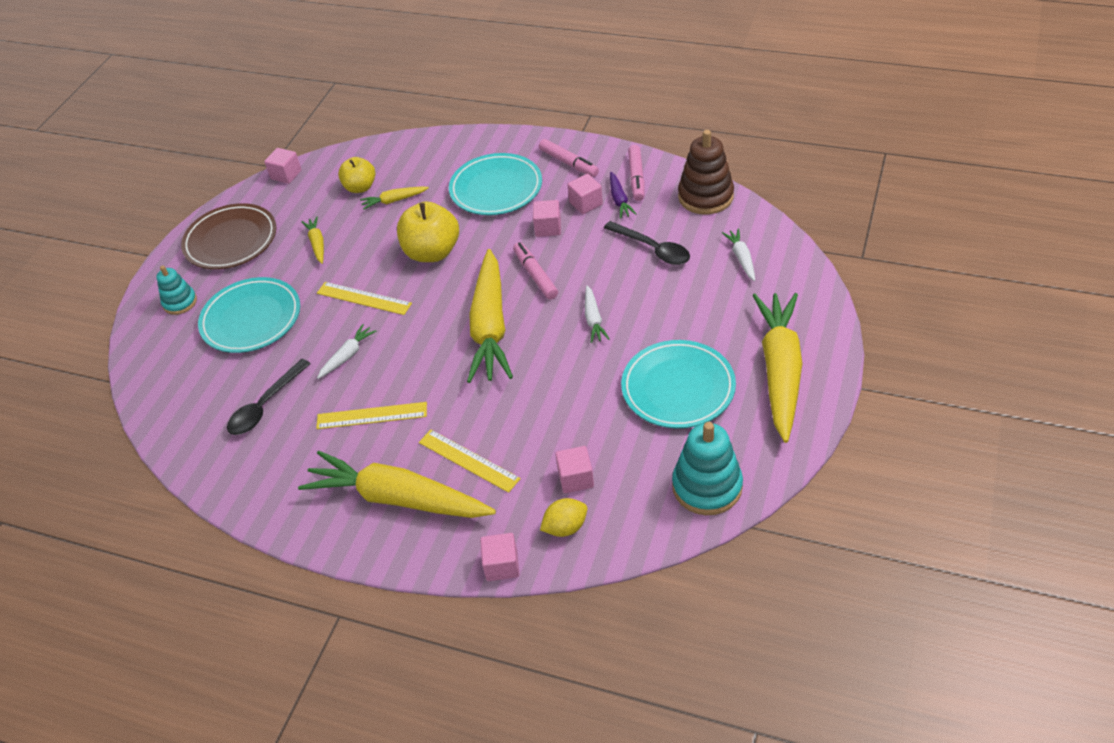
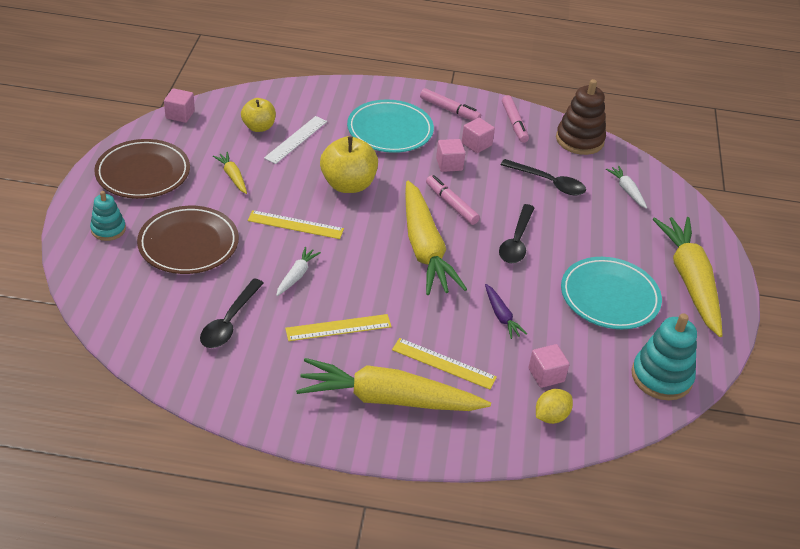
camera: 20 degrees left, 5 degrees down
turquoise plate [198,277,300,353] -> brown plate [137,206,239,274]
yellow carrot [360,187,429,210] -> white ruler [264,116,327,164]
pink cube [480,533,519,581] -> none
white carrot [585,285,609,343] -> black spoon [499,204,535,263]
purple carrot [610,172,637,219] -> purple carrot moved to [485,284,527,339]

